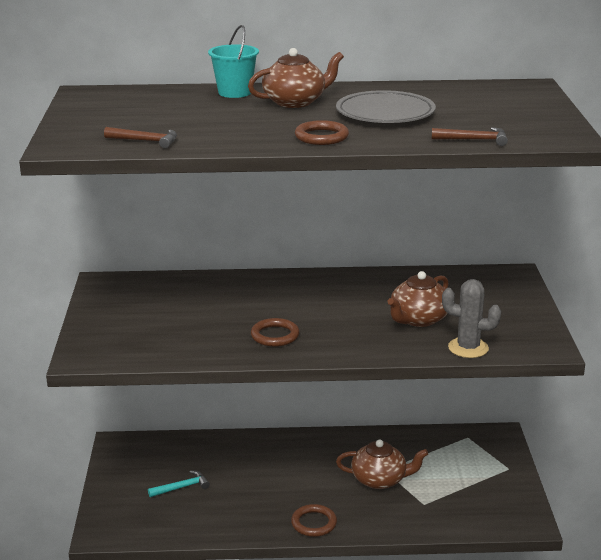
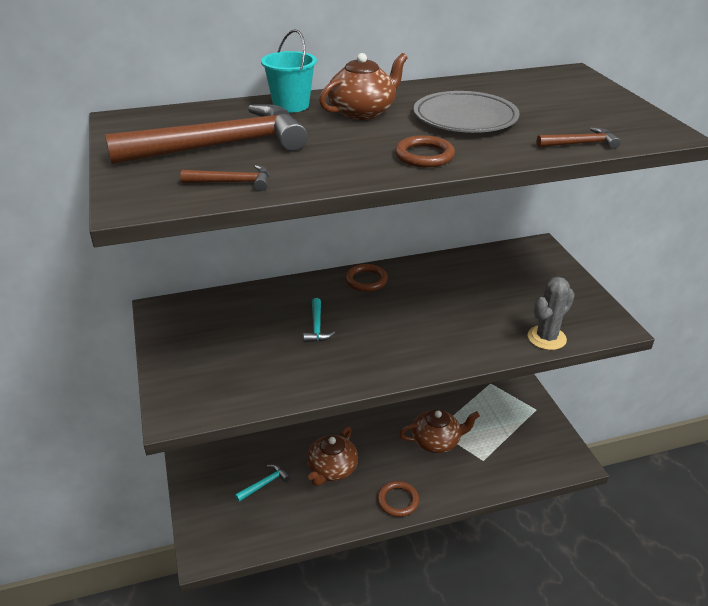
camera: 15 degrees left, 10 degrees up
brown ring [251,318,300,347] -> brown ring moved to [345,264,388,292]
brown teapot [387,271,449,327] -> brown teapot moved to [307,427,358,486]
grey cactus [442,279,501,358] -> grey cactus turned 45 degrees counterclockwise [528,277,575,350]
none -> brown hammer [105,104,308,165]
none -> turquoise hammer [303,298,335,343]

